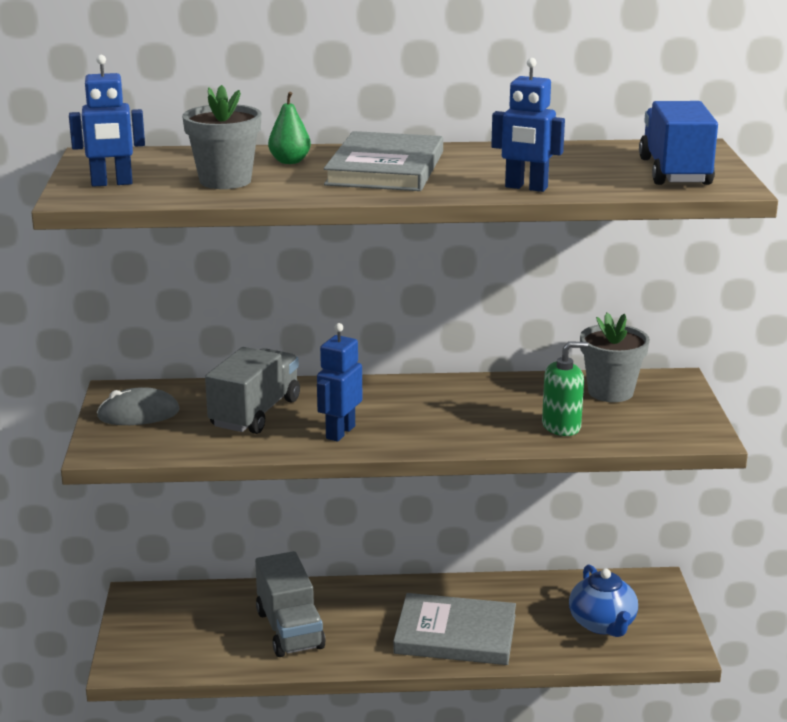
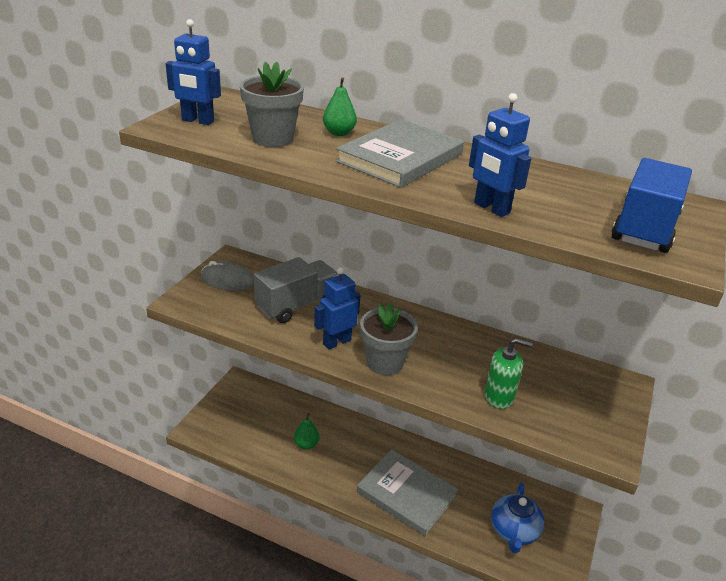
camera: 25 degrees right, 10 degrees up
grey truck [255,551,326,657] -> green pear [294,413,320,449]
grey flower pot [580,313,650,402] -> grey flower pot moved to [360,303,418,376]

